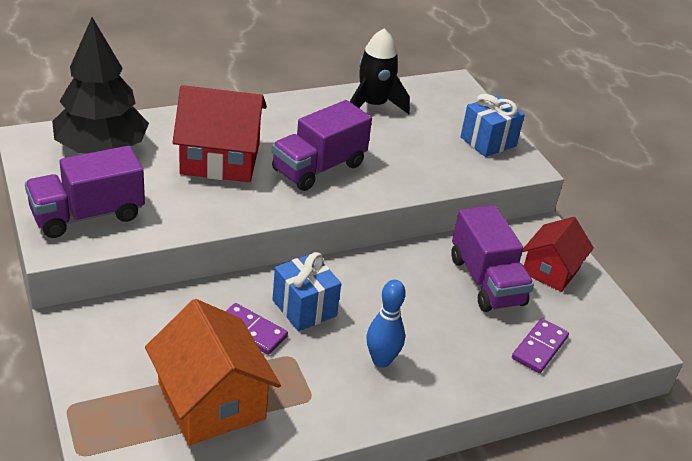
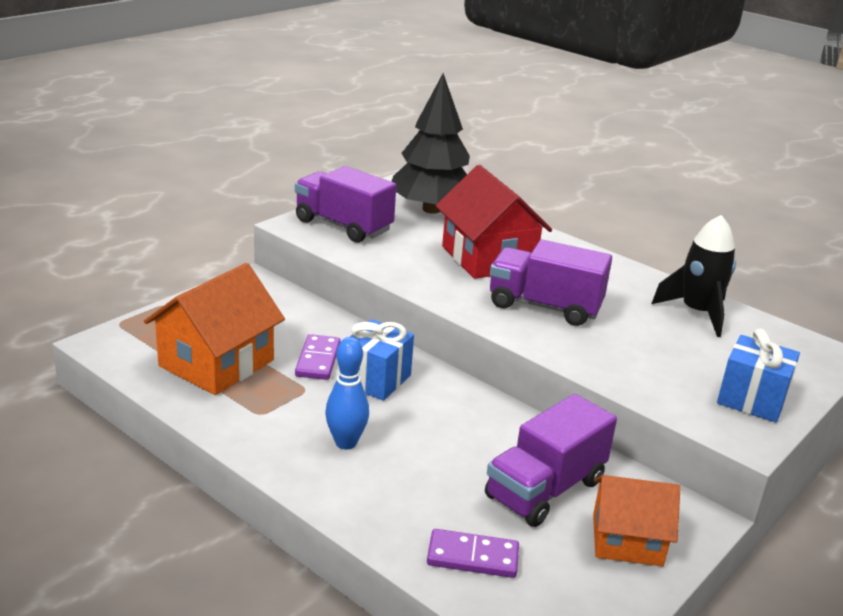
camera: 65 degrees right, 10 degrees down
red house [523,217,594,292] -> orange house [593,475,680,567]

